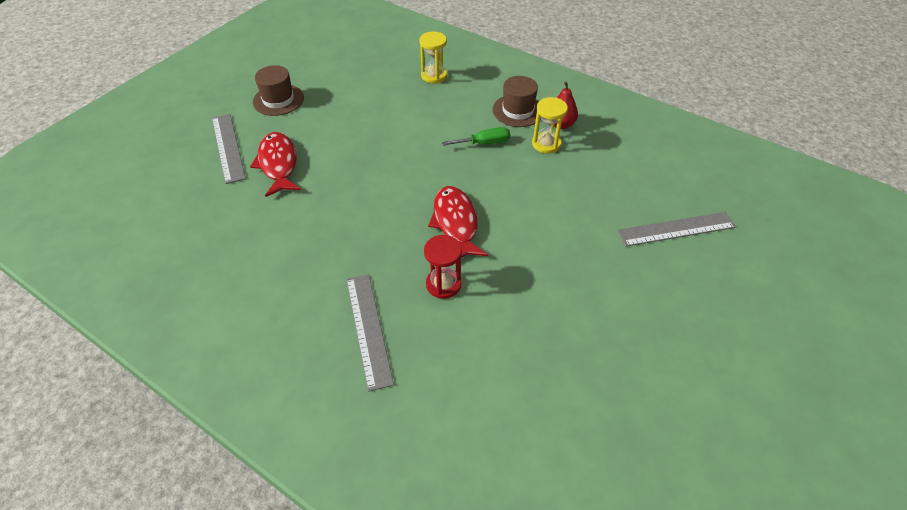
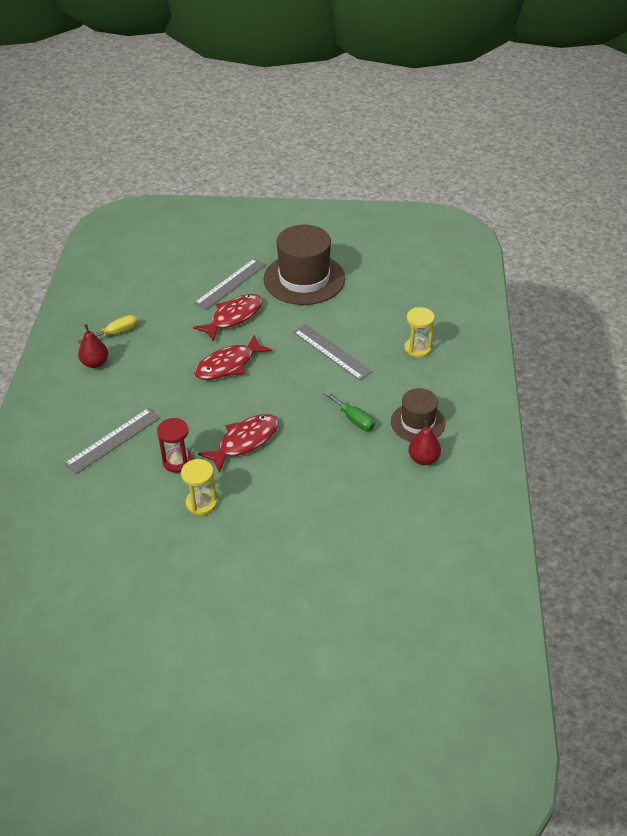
camera: 60 degrees right, 5 degrees down
brown hat [253,65,304,116] -> brown hat [263,225,345,305], size x1.74
yellow hourglass [532,97,568,153] -> yellow hourglass moved to [181,459,217,515]
grey ruler [617,212,736,247] -> grey ruler moved to [293,324,373,380]
none -> yellow screwdriver [78,315,138,344]
none -> red pear [78,324,108,368]
none -> red fish [194,335,272,380]

